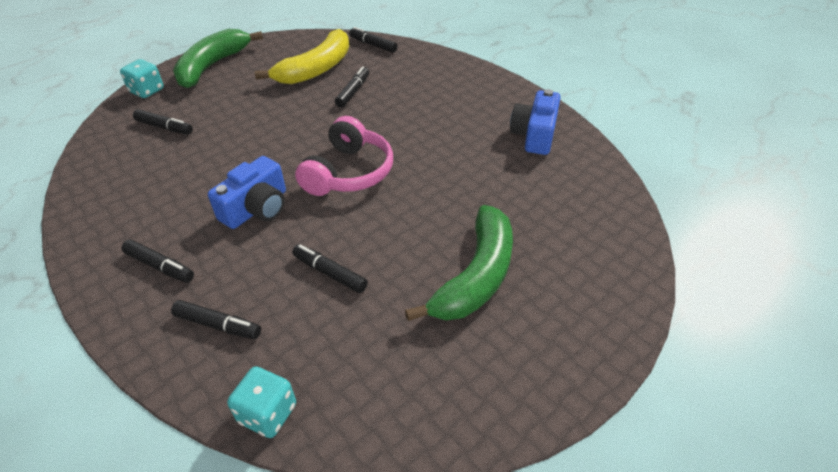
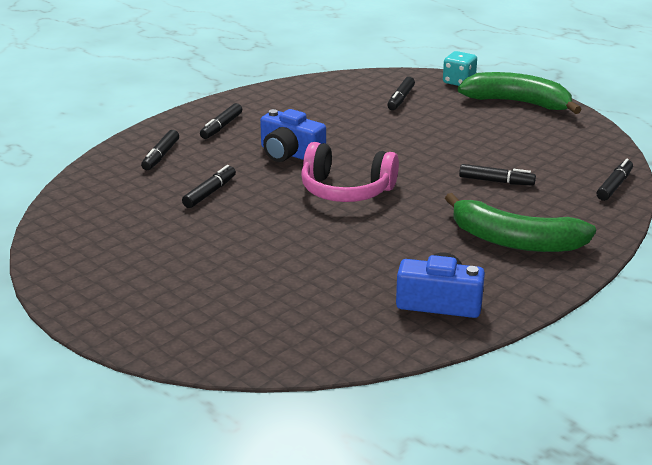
camera: 85 degrees right, 15 degrees down
turquoise dice [227,366,296,438] -> none
yellow banana [255,29,349,84] -> none
green banana [405,205,513,321] -> green banana moved to [445,193,596,252]

